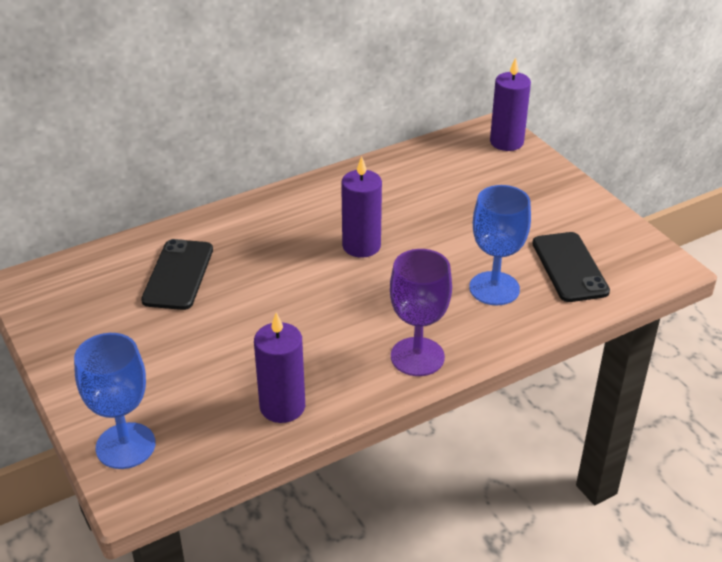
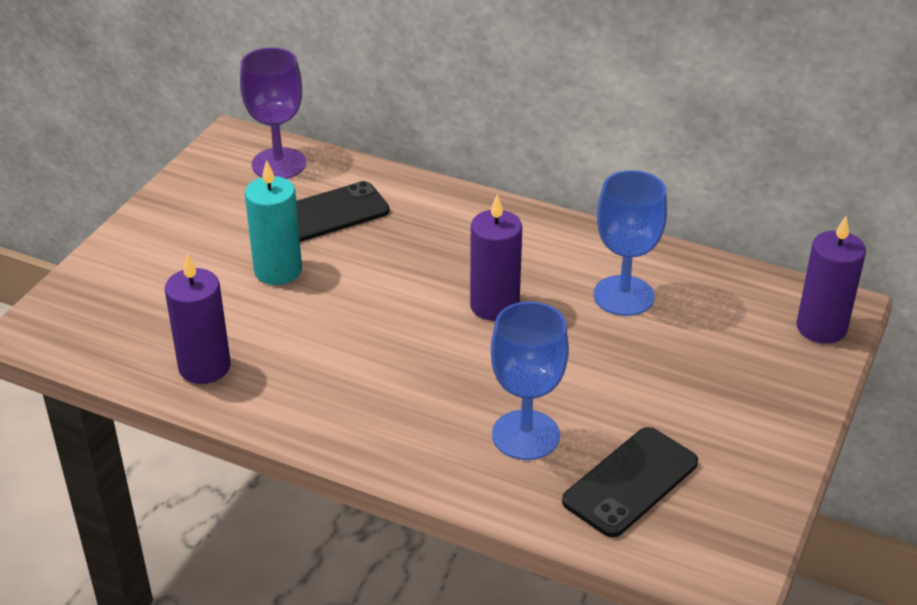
camera: 55 degrees right, 0 degrees up
blue goblet [74,333,155,469] -> blue goblet moved to [593,170,667,316]
purple goblet [390,249,452,376] -> purple goblet moved to [240,47,306,179]
none -> turquoise candle [245,160,302,285]

